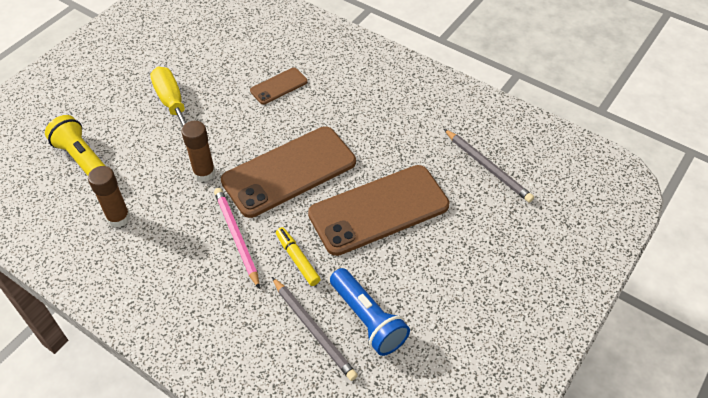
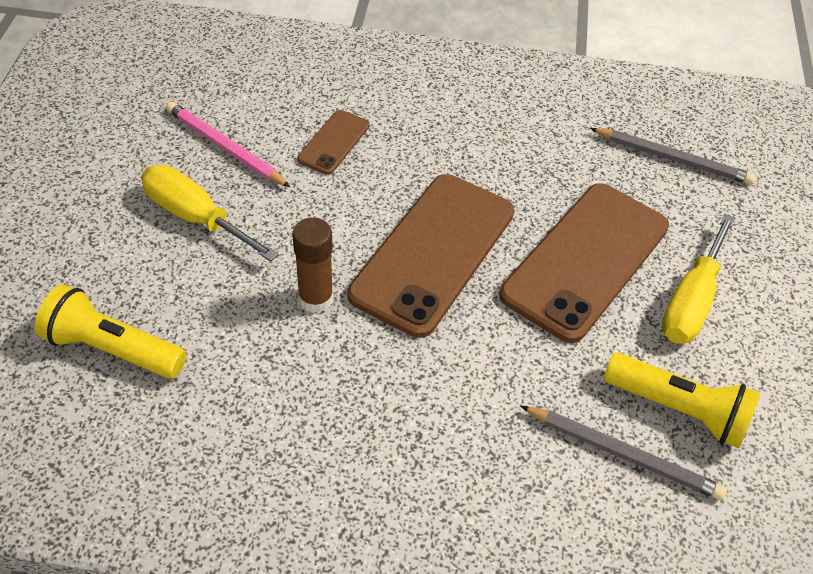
camera: 30 degrees left, 0 degrees up
brown glue stick [88,166,130,228] -> none
pink pencil [214,188,260,289] -> pink pencil moved to [166,102,290,187]
yellow marker [276,227,321,286] -> none
blue flashlight [330,268,410,356] -> yellow flashlight [604,353,760,448]
none -> yellow screwdriver [661,214,735,344]

